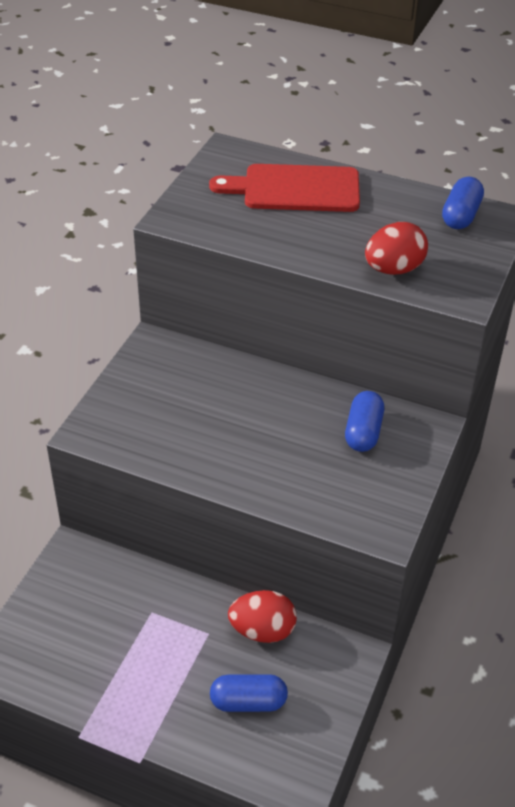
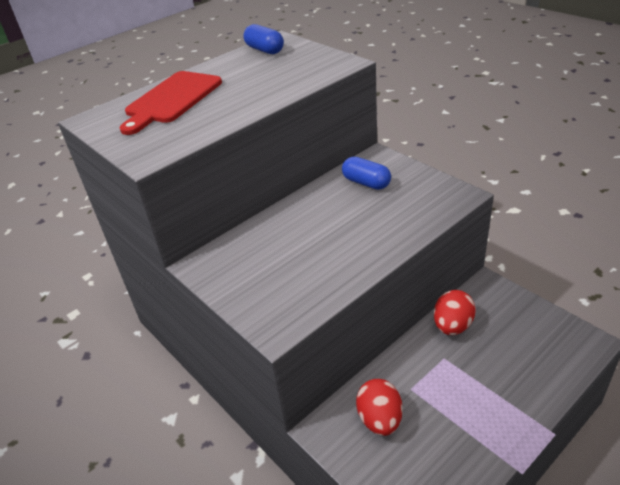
camera: 60 degrees left, 5 degrees down
blue capsule [210,674,288,712] -> none
red egg [365,222,428,275] -> red egg moved to [356,379,403,436]

